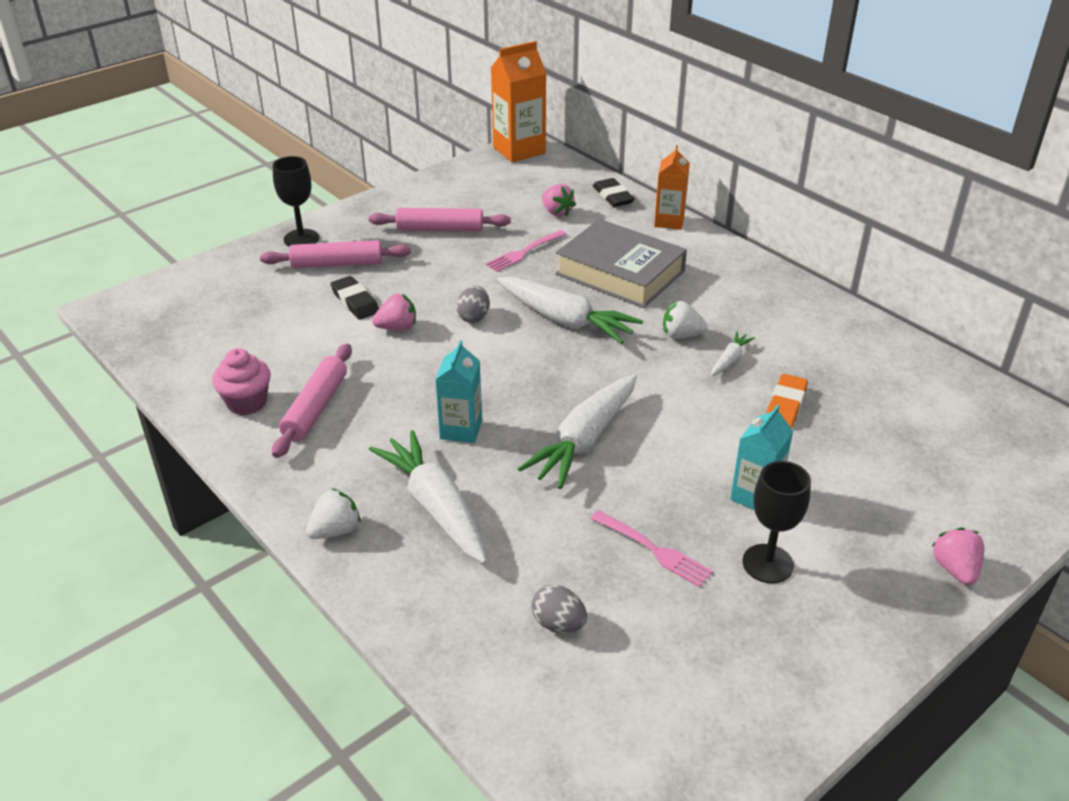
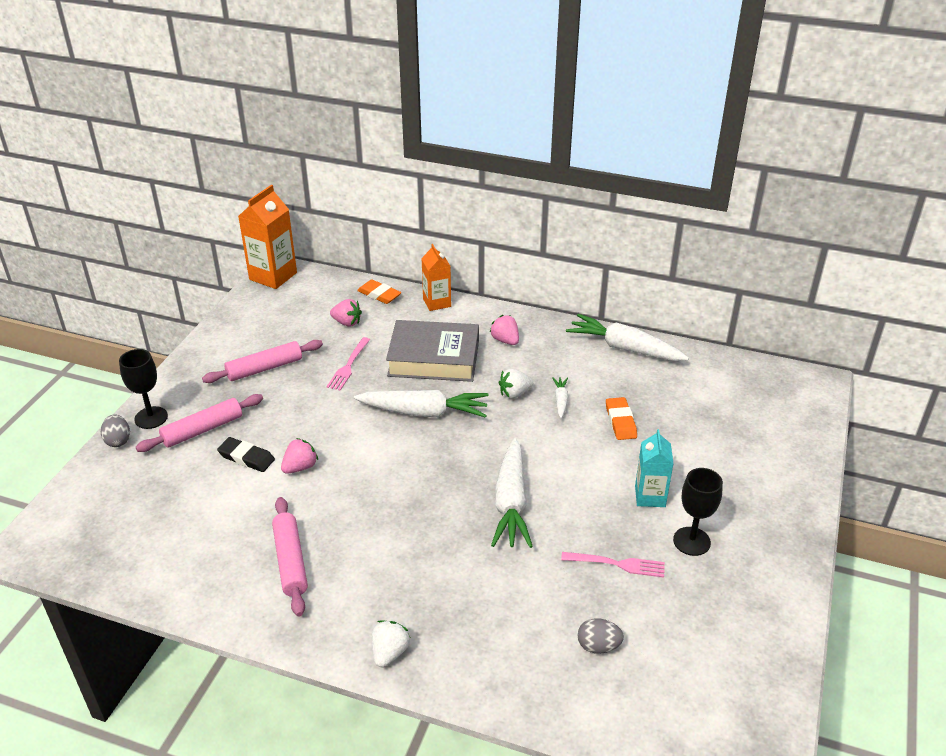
camera: 30 degrees left, 0 degrees up
pink cupcake [212,348,271,415] -> none
white carrot [369,430,487,564] -> white carrot moved to [566,314,689,361]
turquoise carton [435,340,482,443] -> none
grey egg [457,286,490,323] -> grey egg moved to [101,414,130,447]
black eraser [593,178,635,207] -> orange eraser [357,280,402,304]
pink strawberry [931,527,984,585] -> pink strawberry moved to [489,315,519,345]

